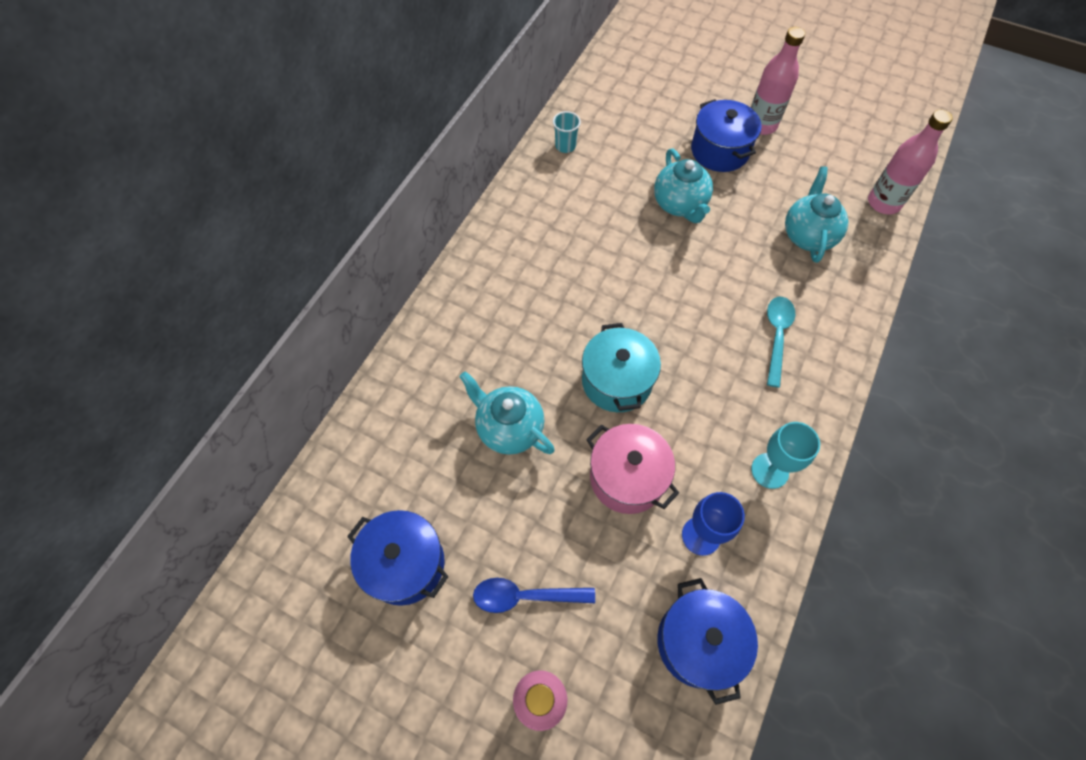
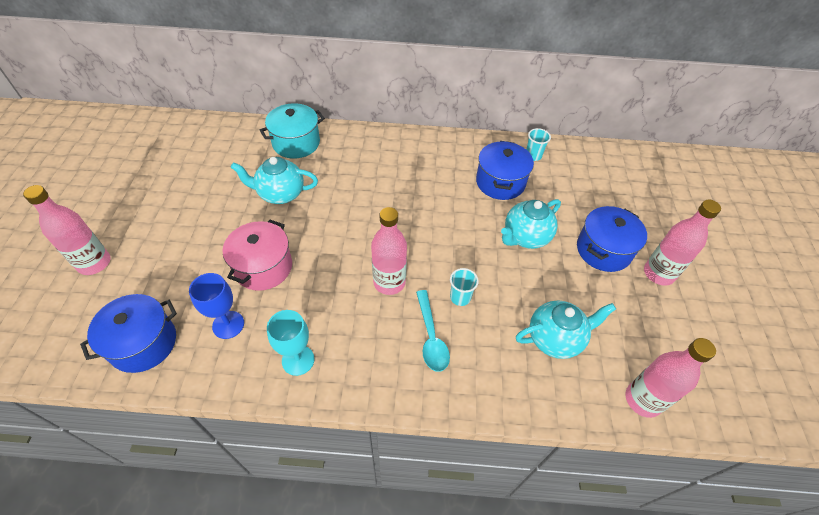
camera: 65 degrees right, 10 degrees down
blue pot [347,510,449,606] -> blue pot moved to [476,141,534,200]
turquoise teapot [459,371,555,455] -> turquoise teapot turned 105 degrees counterclockwise [231,157,318,204]
blue spoon [473,578,595,613] -> none
turquoise pot [582,323,661,412] -> turquoise pot moved to [260,103,325,158]
turquoise spoon [767,297,795,388] -> turquoise spoon turned 90 degrees clockwise [416,290,450,372]
none -> pink bottle [371,207,407,295]
none -> turquoise cup [450,268,479,306]

